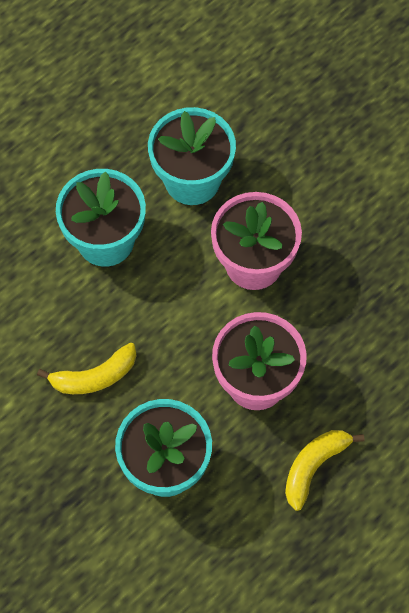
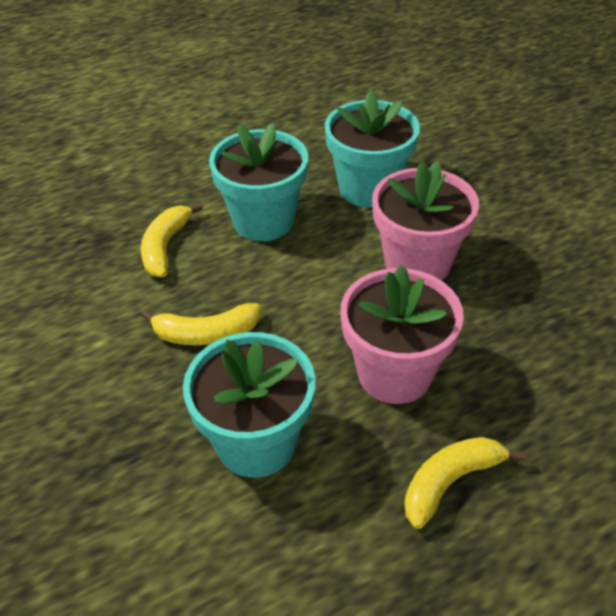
camera: 15 degrees right, 20 degrees down
none -> yellow banana [141,202,203,277]

